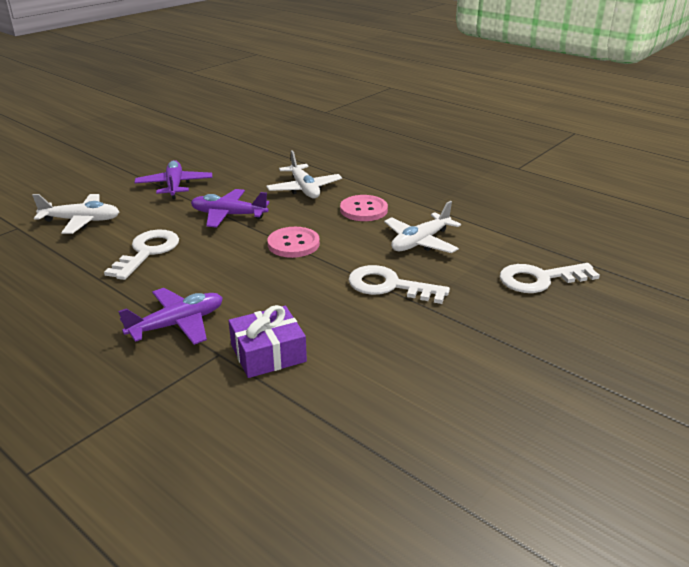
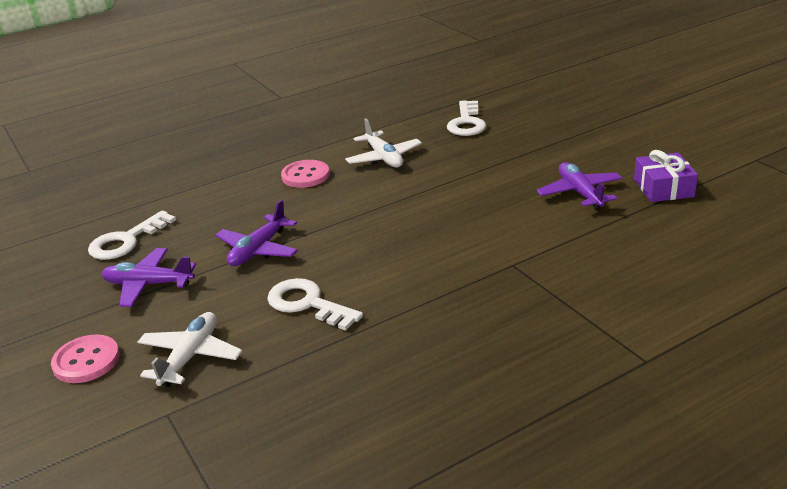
camera: 70 degrees left, 0 degrees up
purple plane [118,288,223,345] -> purple plane moved to [537,162,622,210]
purple gift [228,305,307,378] -> purple gift moved to [634,150,698,202]
white plane [266,151,342,198] -> none
pink button [267,227,320,258] -> pink button moved to [51,335,120,383]
white key [348,265,450,304] -> white key moved to [88,210,176,260]

